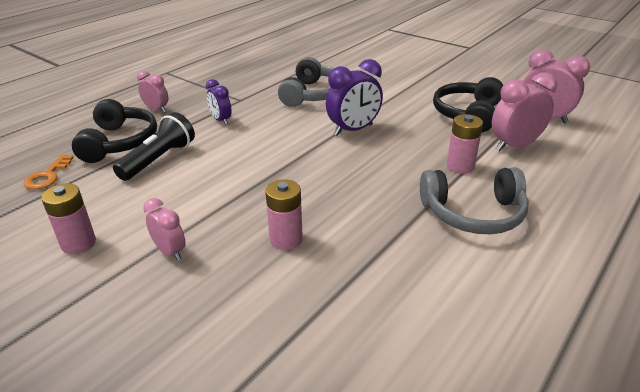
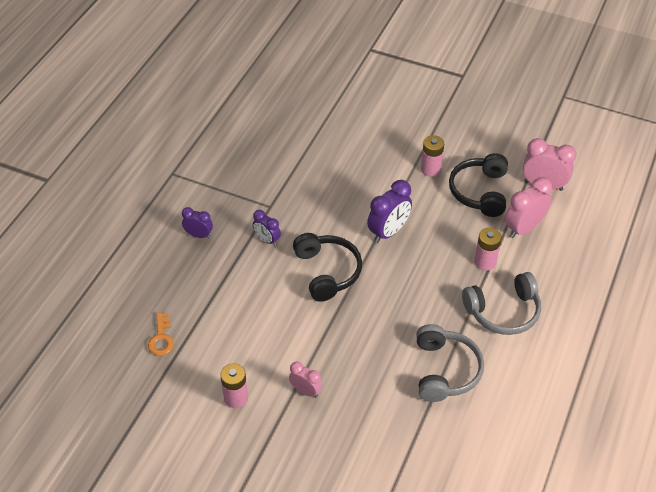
camera: 15 degrees left, 15 degrees up
black headphones [72,99,157,163] -> black headphones moved to [293,233,362,302]
black flashlight [113,112,195,181] -> none
pink clock [137,71,169,112] -> purple clock [182,207,213,239]
pink battery [265,179,303,250] -> pink battery moved to [421,135,444,177]
grey headphones [278,57,334,107] -> grey headphones moved to [416,324,484,402]

